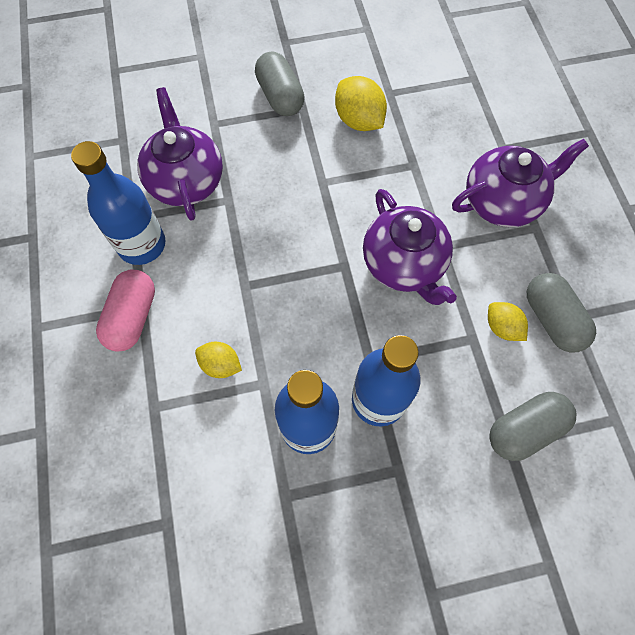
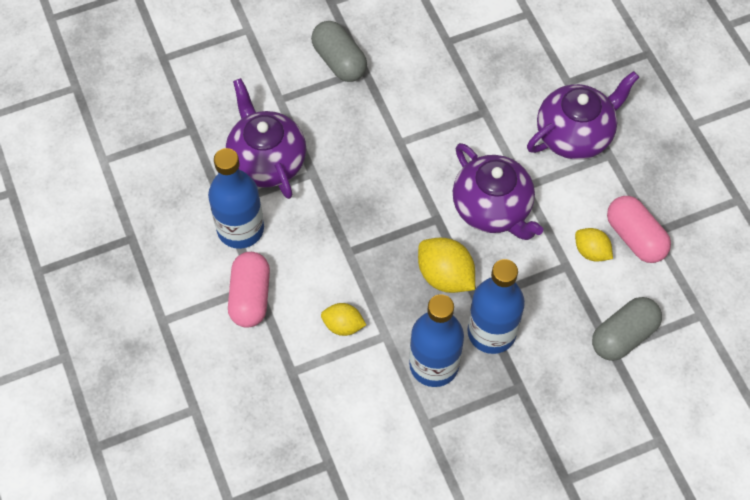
camera: 10 degrees left, 5 degrees down
yellow lemon [335,76,387,131] -> yellow lemon moved to [418,238,475,293]
grey capsule [527,273,596,353] -> pink capsule [607,196,671,263]

